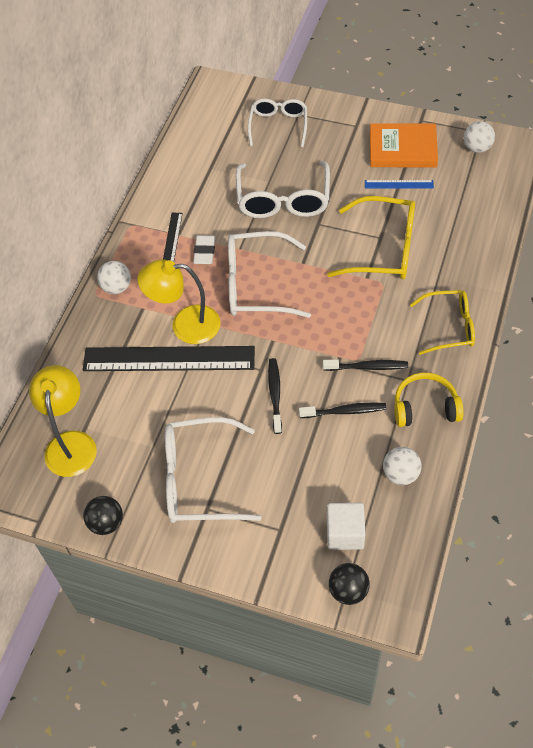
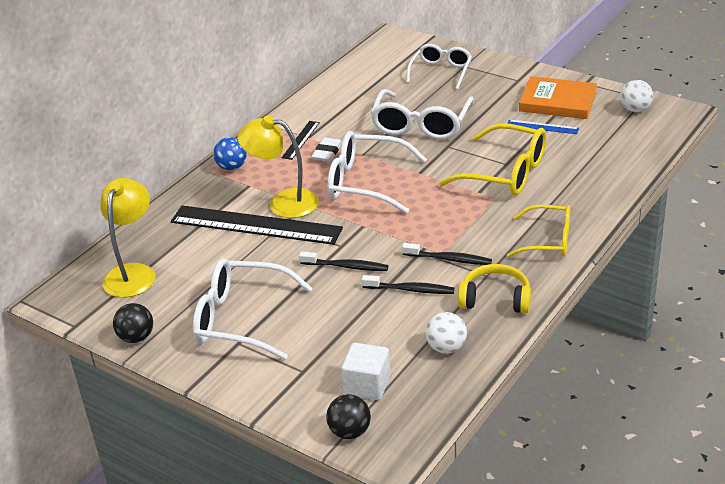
camera: 15 degrees right, 20 degrees down
white ball [97,261,131,294] -> blue ball [213,137,247,170]
black toothbrush [268,358,282,434] -> black toothbrush turned 90 degrees clockwise [299,252,389,271]

